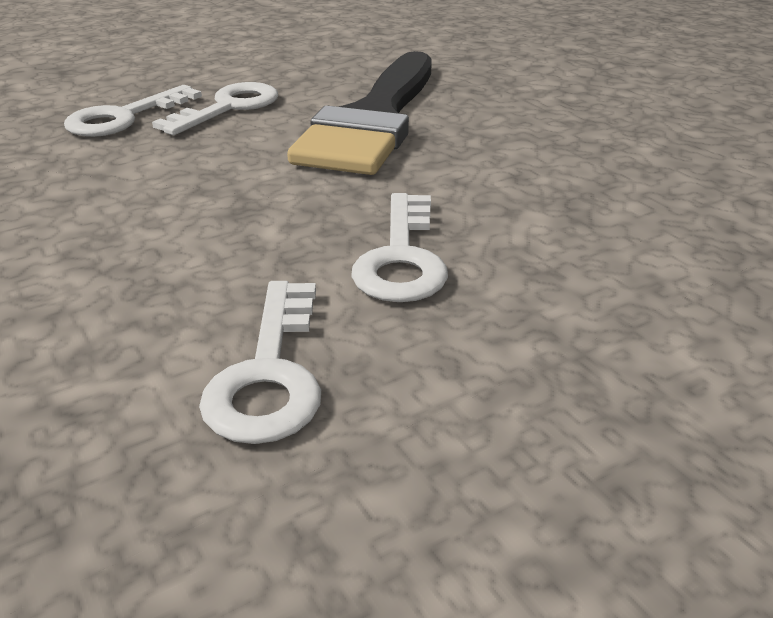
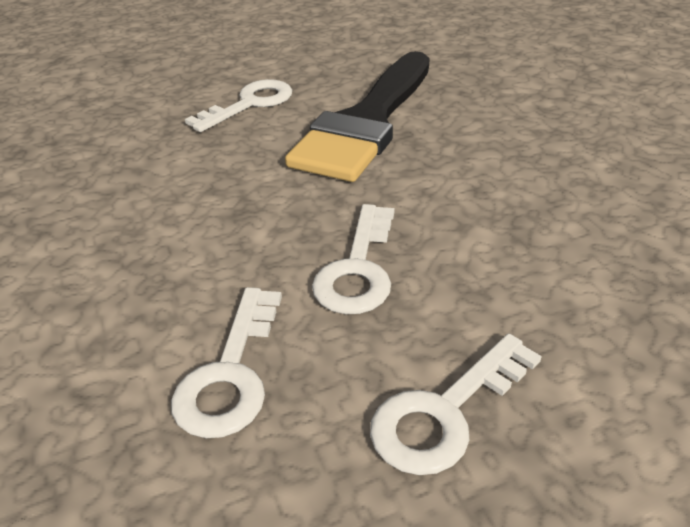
camera: 10 degrees right, 5 degrees up
white key [64,85,202,137] -> white key moved to [370,334,542,475]

